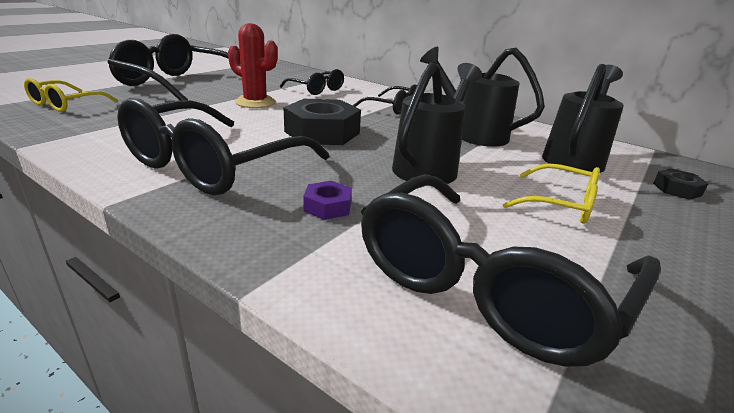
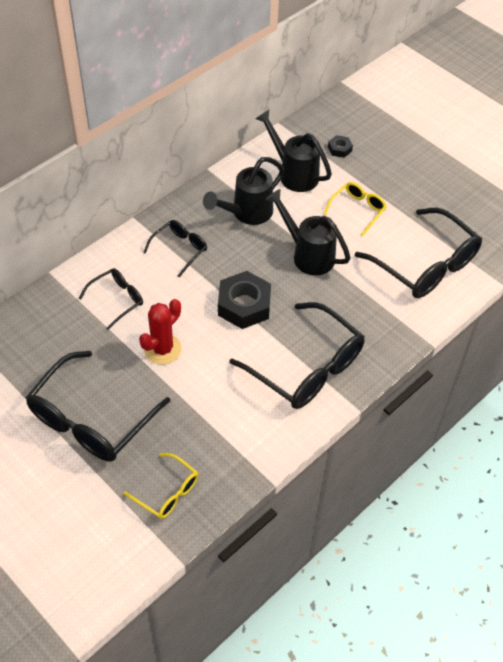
camera: 80 degrees left, 25 degrees up
purple nut [303,181,352,220] -> none

